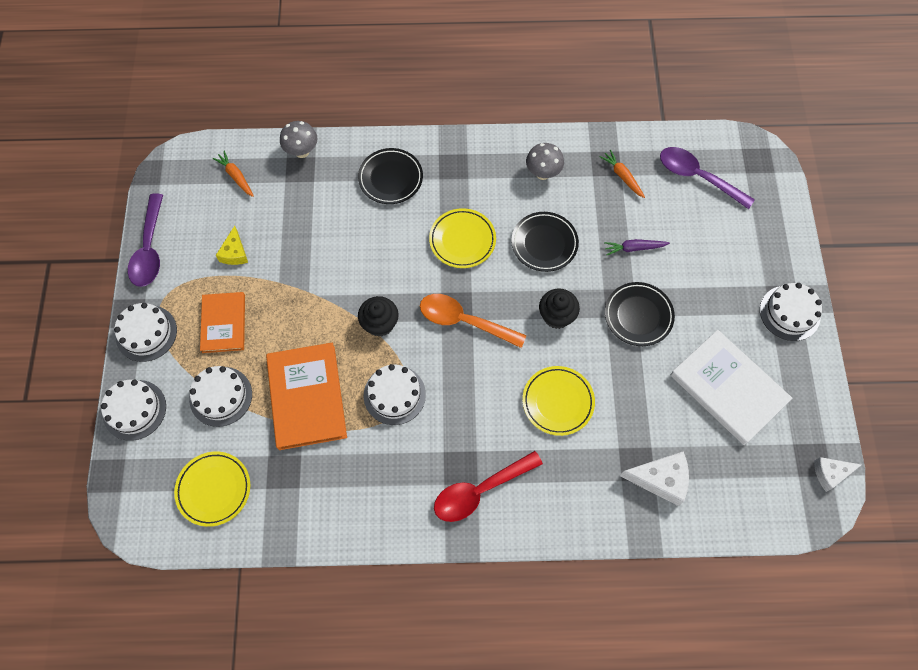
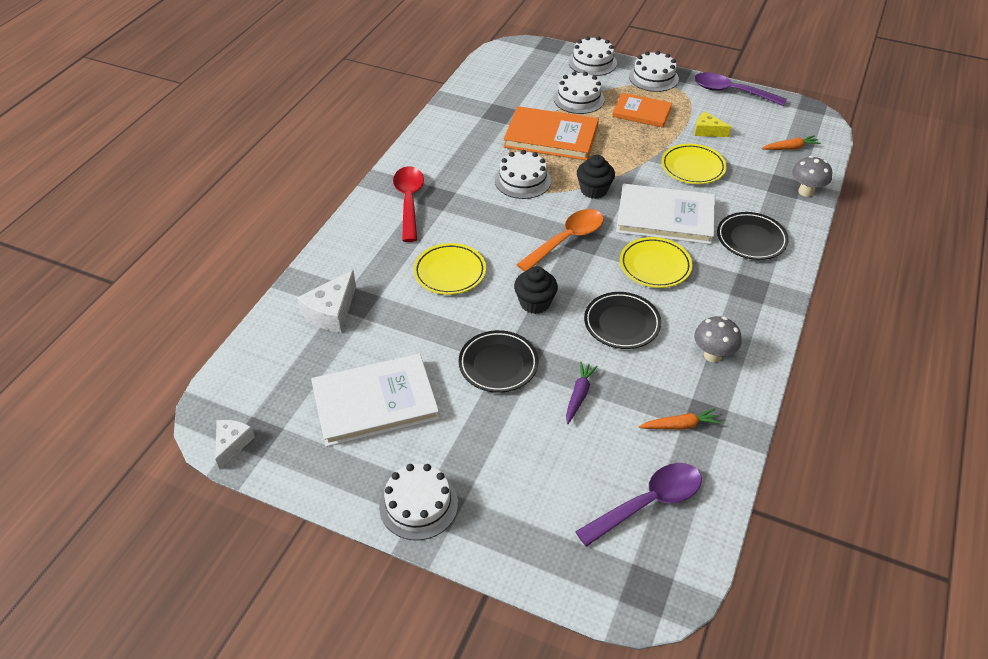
camera: 115 degrees right, 20 degrees down
yellow plate [174,451,250,527] -> yellow plate moved to [661,144,727,184]
none -> white book [616,184,715,244]

